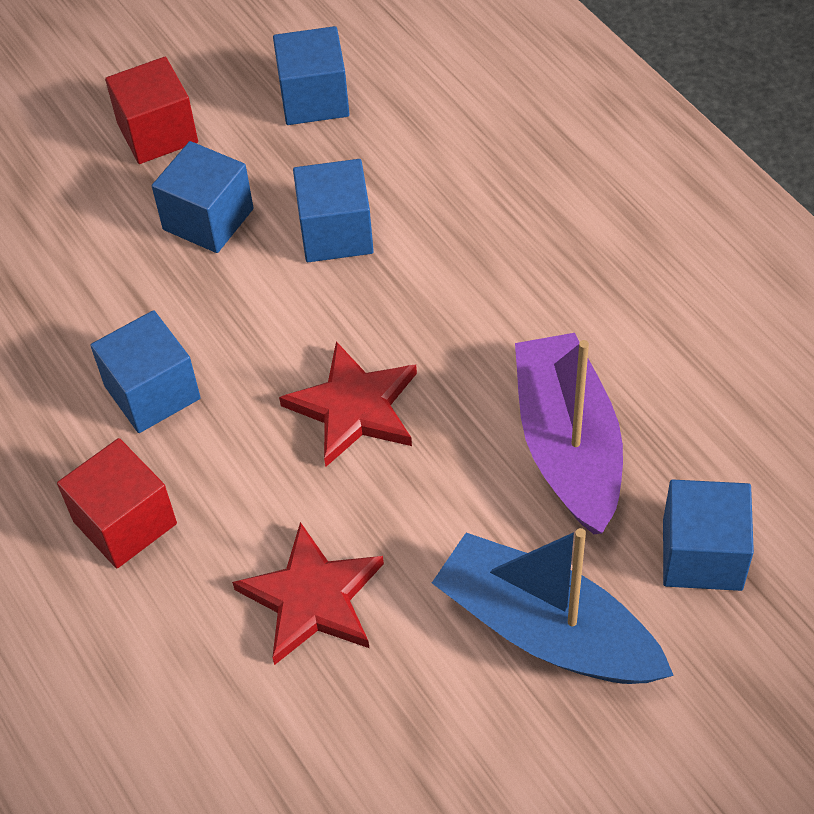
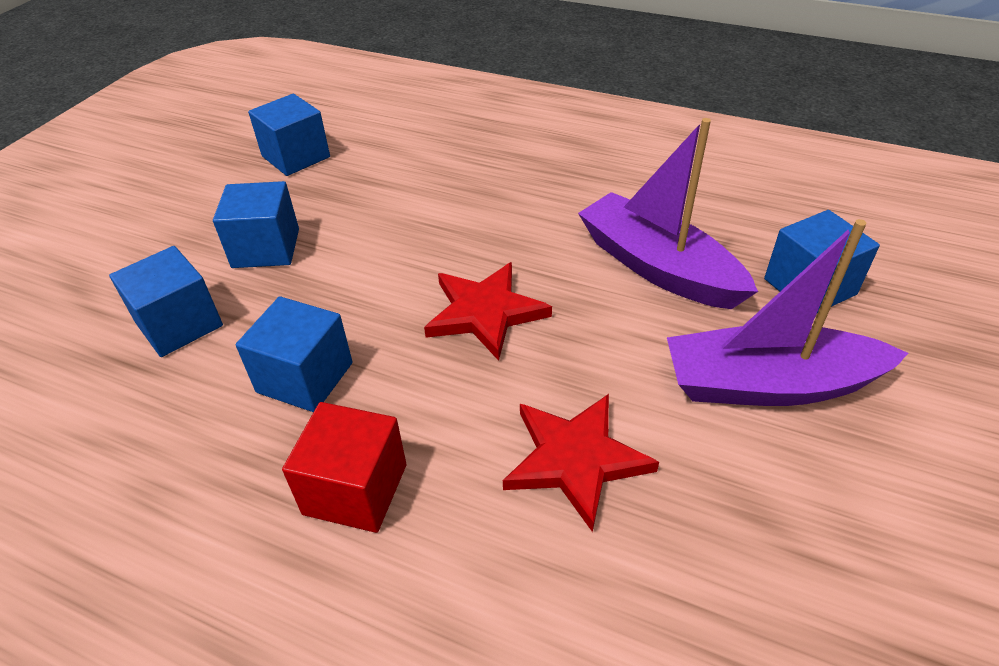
camera: 35 degrees left, 10 degrees down
red cube [105,57,198,164] -> none
blue cube [293,159,374,262] -> blue cube moved to [109,246,223,357]
blue boat [432,528,674,684] -> purple boat [667,219,909,406]

